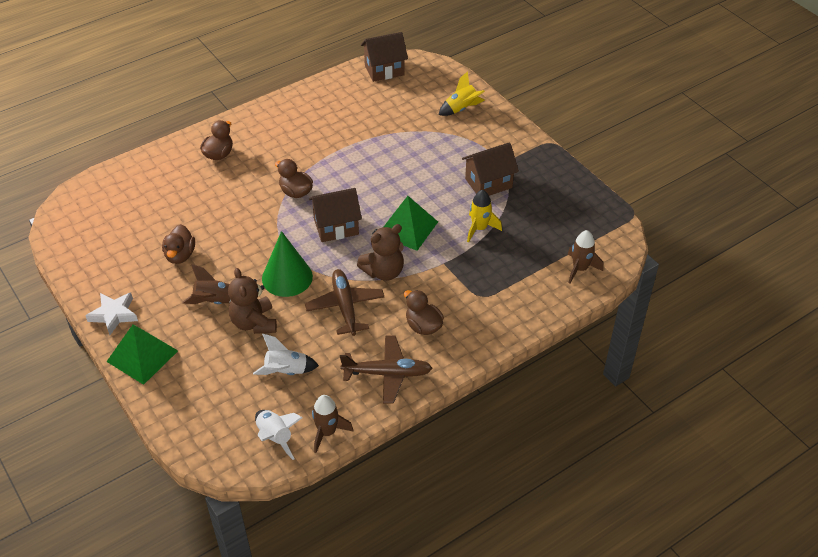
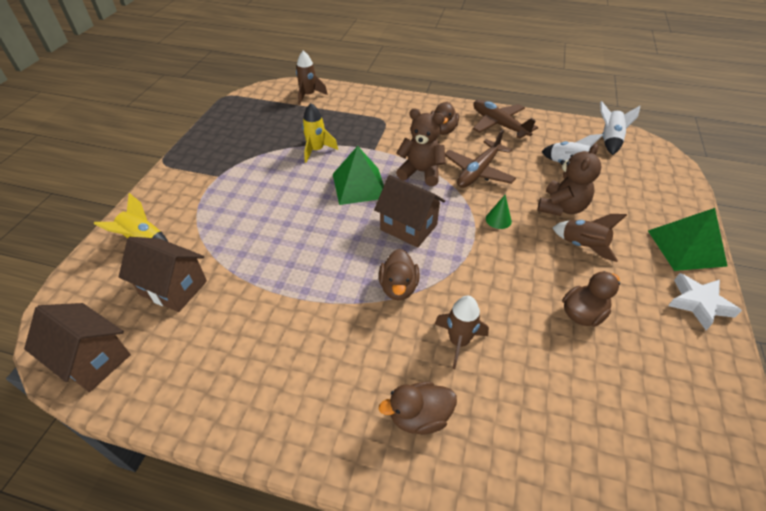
camera: 130 degrees left, 0 degrees up
green cone [262,231,313,297] -> green cone [486,195,512,229], size x0.47
brown rocket [312,395,353,453] -> brown rocket moved to [435,296,489,369]
brown house [462,142,519,196] -> brown house moved to [119,237,207,312]

